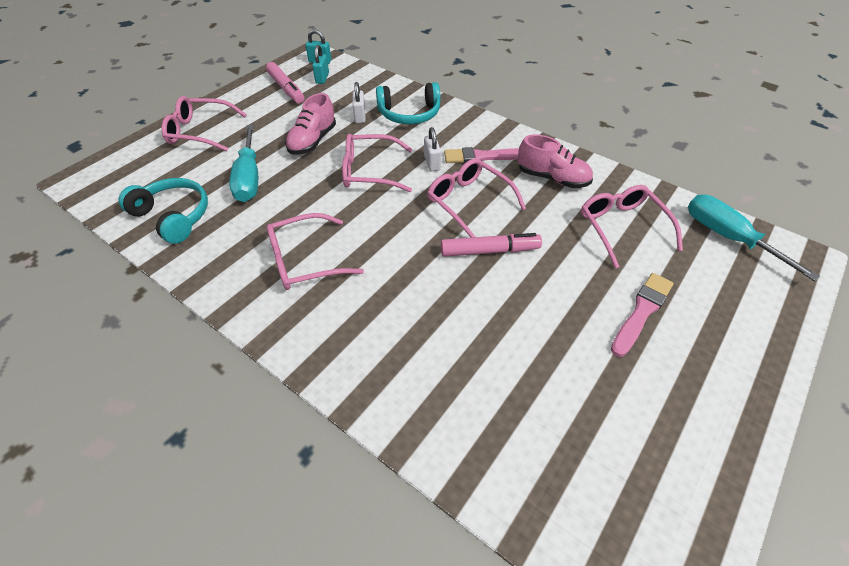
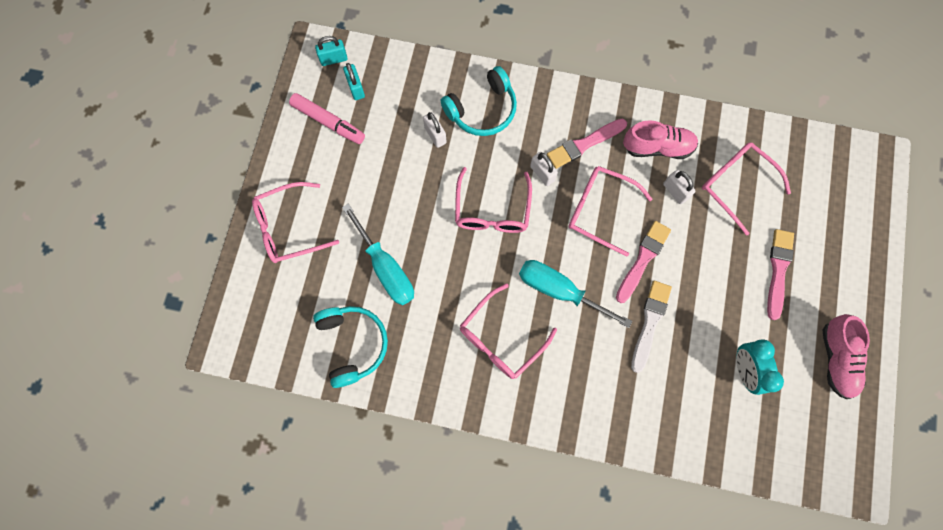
camera: 25 degrees left, 25 degrees up
turquoise headphones [119,178,208,244] -> turquoise headphones turned 60 degrees clockwise [313,306,388,388]
pink shoe [285,93,336,155] -> pink shoe moved to [823,314,870,399]
pink glasses [342,134,412,192] -> pink glasses turned 60 degrees counterclockwise [455,167,532,233]
pink marker [441,233,542,257] -> pink brush [616,221,671,303]
turquoise screwdriver [688,194,820,281] -> turquoise screwdriver moved to [519,260,632,328]
none -> white brush [631,281,672,373]
none -> white padlock [663,170,696,204]
none -> turquoise clock [736,339,784,395]

